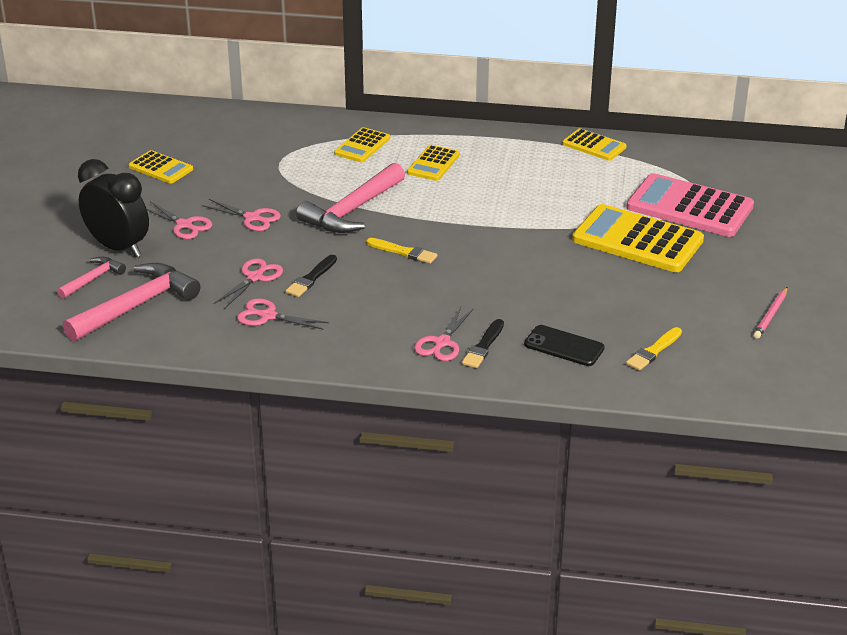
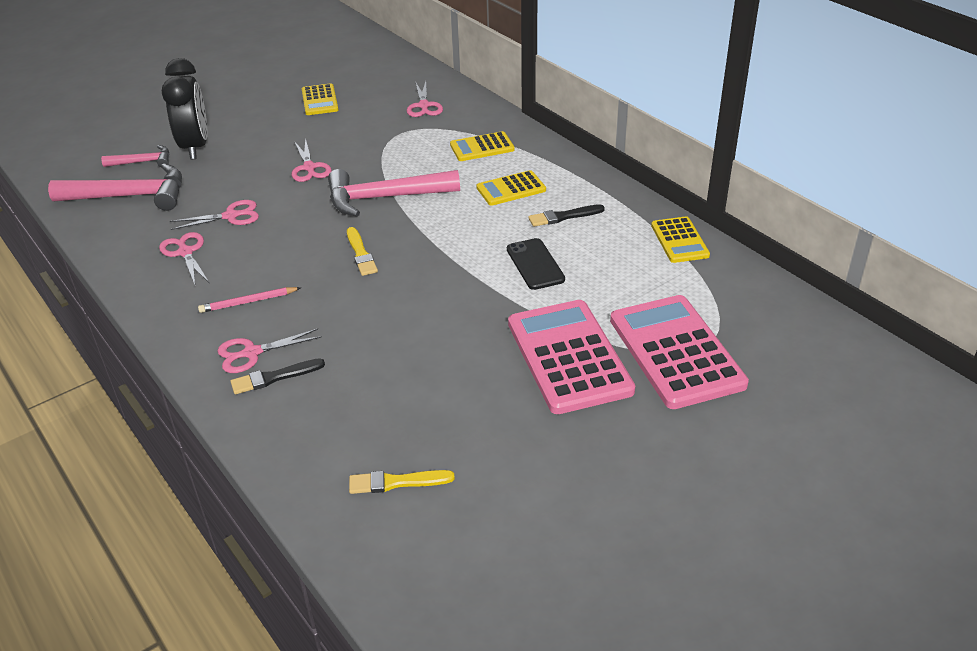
camera: 45 degrees right, 5 degrees up
pink scissors [146,201,212,239] -> pink scissors moved to [407,81,443,117]
black brush [286,255,337,297] -> black brush moved to [528,204,605,227]
black phone [524,325,605,366] -> black phone moved to [507,238,565,290]
yellow calculator [572,204,704,272] -> pink calculator [508,300,635,414]
pink pencil [753,287,787,339] -> pink pencil moved to [198,287,301,313]

